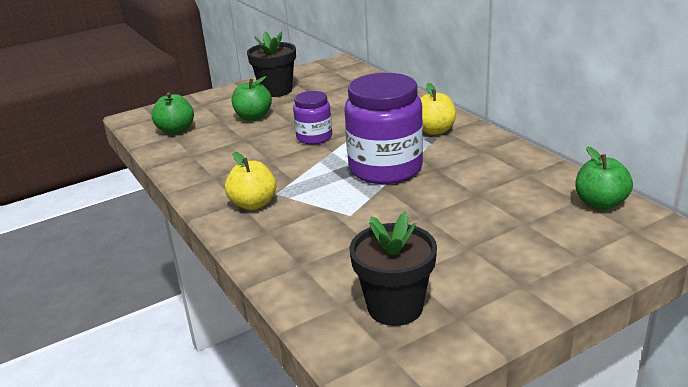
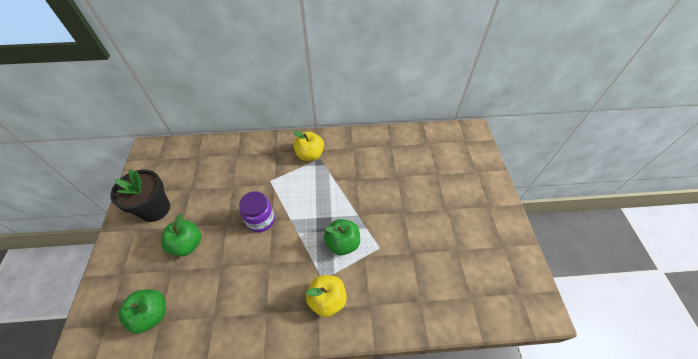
camera: 65 degrees left, 25 degrees up
purple jar [344,73,423,184] -> none
black flower pot [350,212,437,326] -> none
green apple [575,146,633,210] -> green apple moved to [324,219,360,256]

